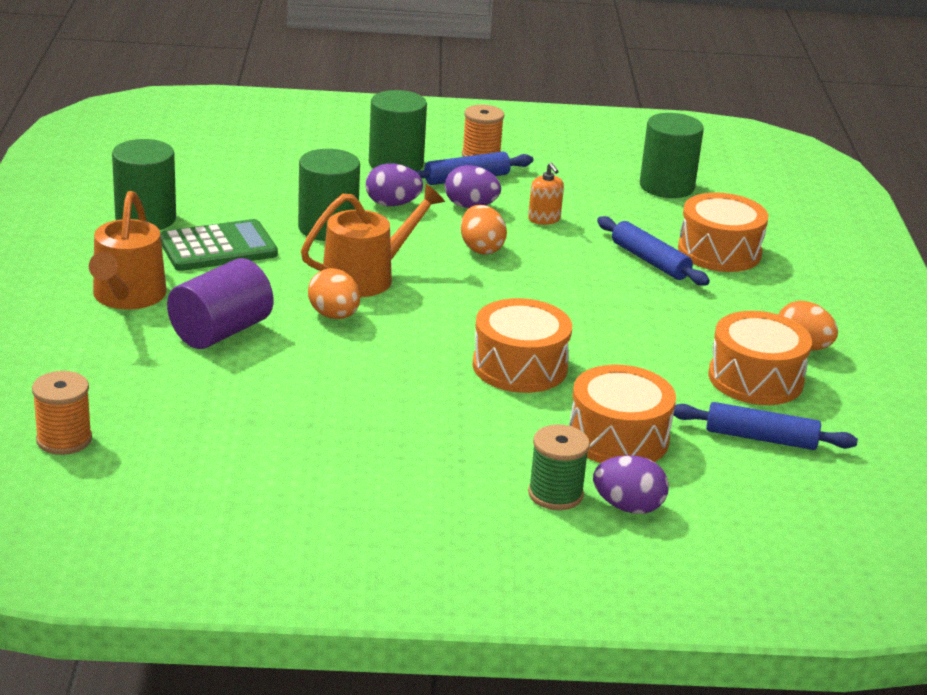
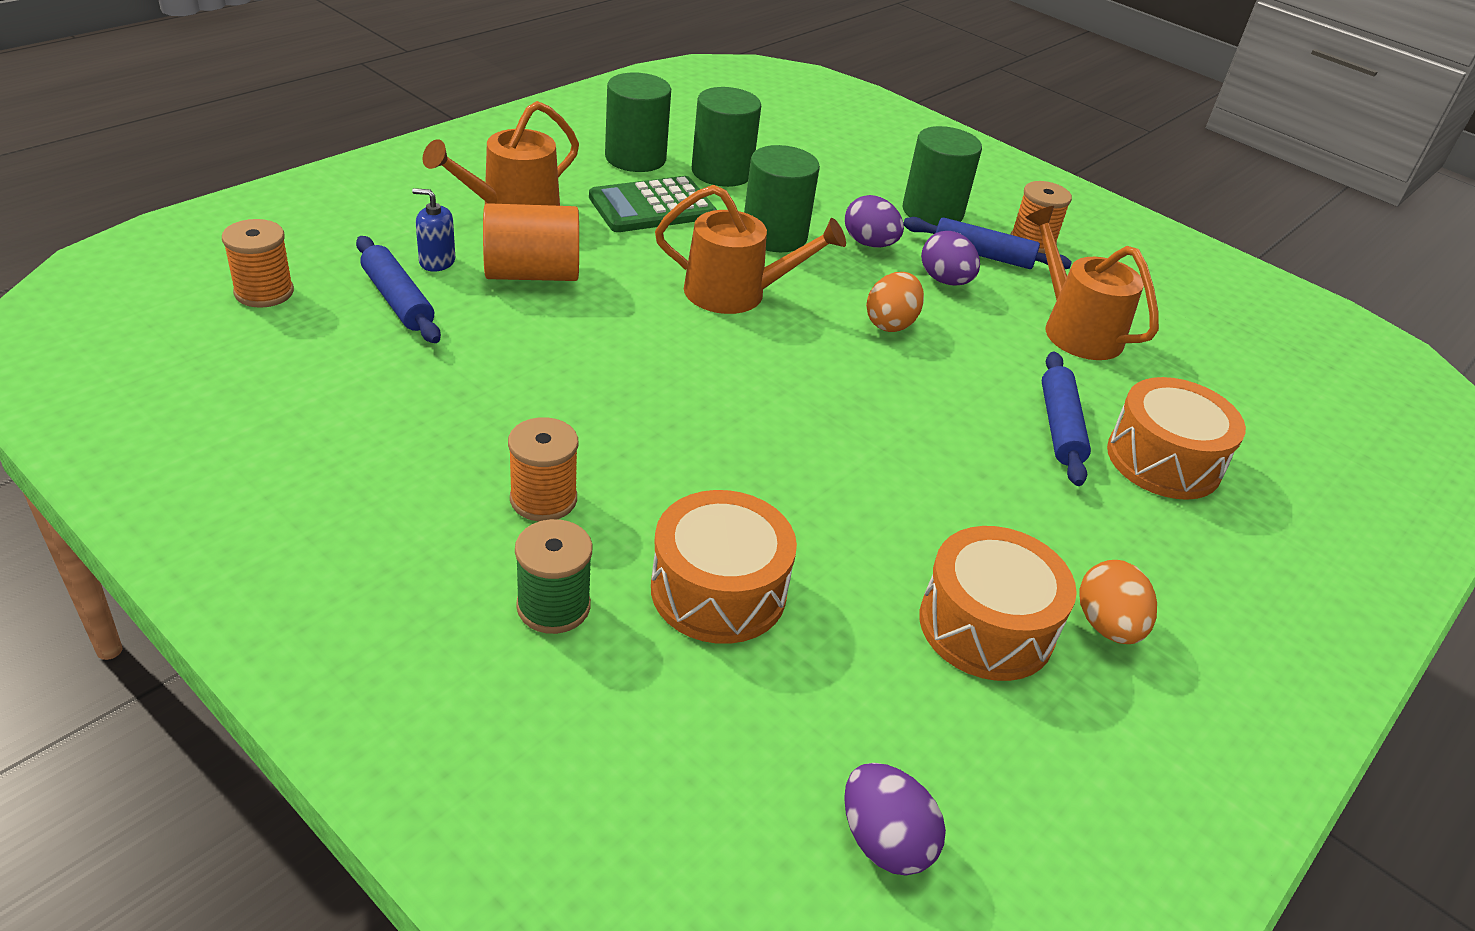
camera: 40 degrees right, 10 degrees up
green calculator [160,219,278,271] -> green calculator turned 135 degrees clockwise [589,176,717,232]
purple cylinder [167,258,274,349] -> orange cylinder [483,203,579,281]
orange egg [308,268,360,319] -> none
orange drum [473,298,572,393] -> none
orange soap dispenser [528,163,564,225] -> none
purple egg [593,455,669,514] -> purple egg moved to [844,763,946,875]
green cylinder [640,113,704,198] -> green cylinder moved to [692,87,761,187]
blue rolling pin [673,402,858,450] -> blue rolling pin moved to [356,236,441,343]
none -> blue soap dispenser [412,188,455,272]
none -> orange spool [508,417,578,522]
none -> orange watering can [1026,206,1159,360]

